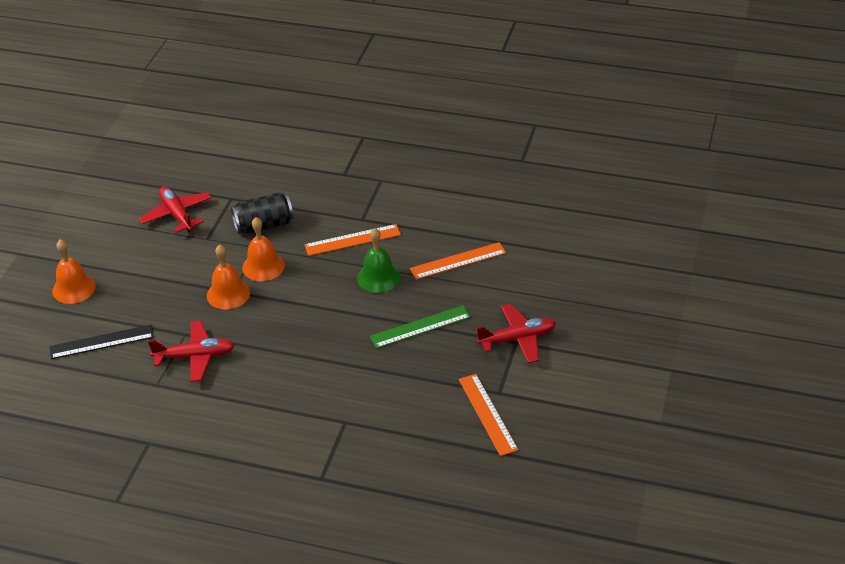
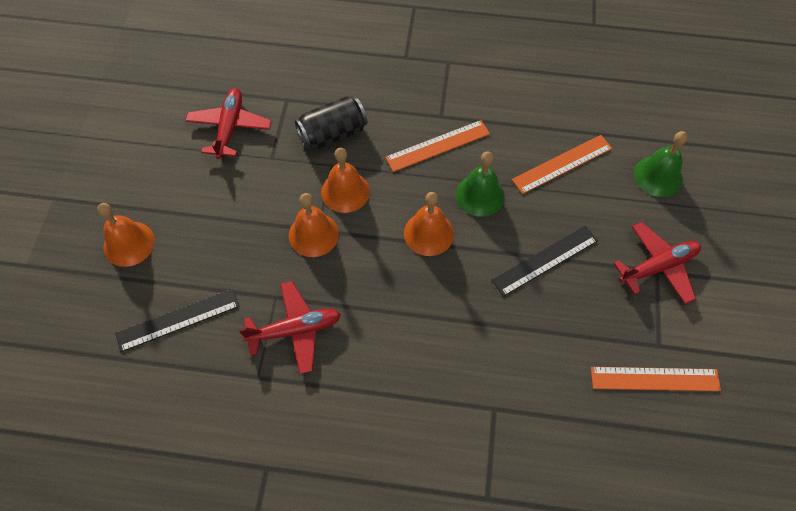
camera: 10 degrees left, 20 degrees up
red plane [139,186,212,233] -> red plane turned 45 degrees clockwise [185,88,272,159]
green ruler [370,305,471,348] -> black ruler [492,226,598,296]
orange ruler [459,374,518,456] -> orange ruler turned 60 degrees counterclockwise [591,367,721,391]
none -> orange bell [404,192,454,256]
none -> green bell [634,131,688,197]

